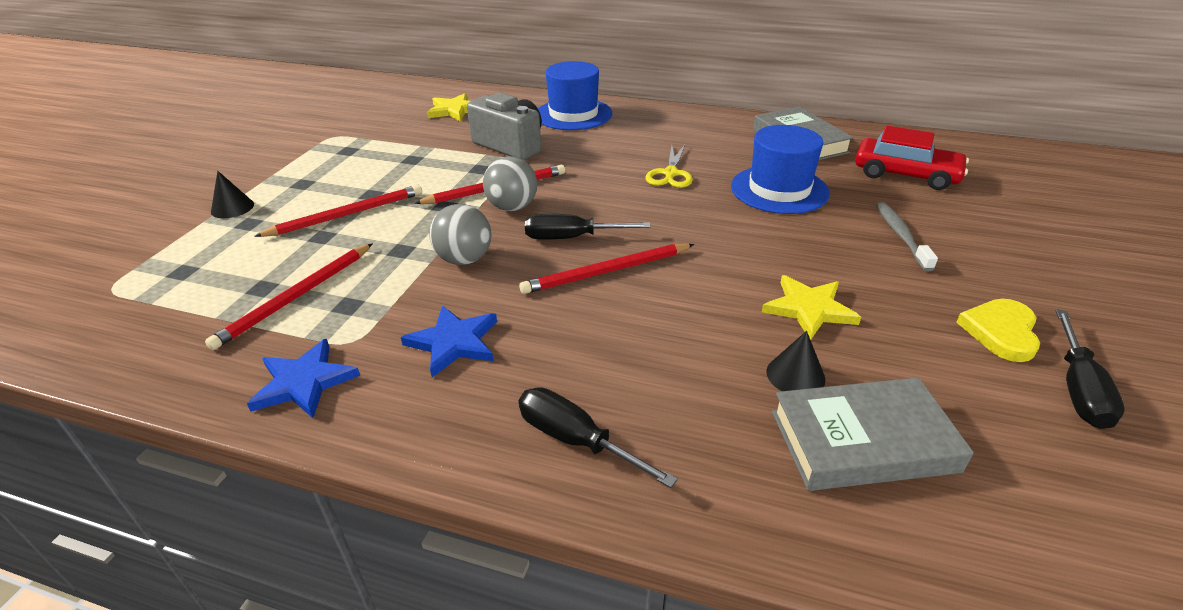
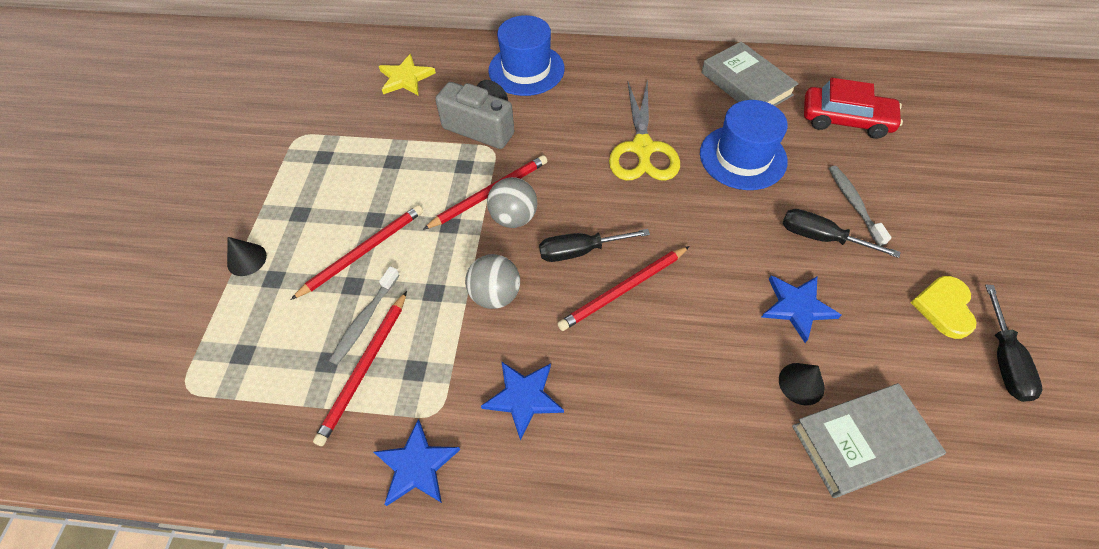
camera: 10 degrees left, 20 degrees up
black screwdriver [518,387,678,488] -> black screwdriver moved to [783,209,901,258]
yellow scissors [645,145,693,188] -> yellow scissors [609,79,680,181], size x1.62
yellow star [762,275,861,340] -> blue star [761,275,841,343]
none -> grey toothbrush [329,266,400,365]

